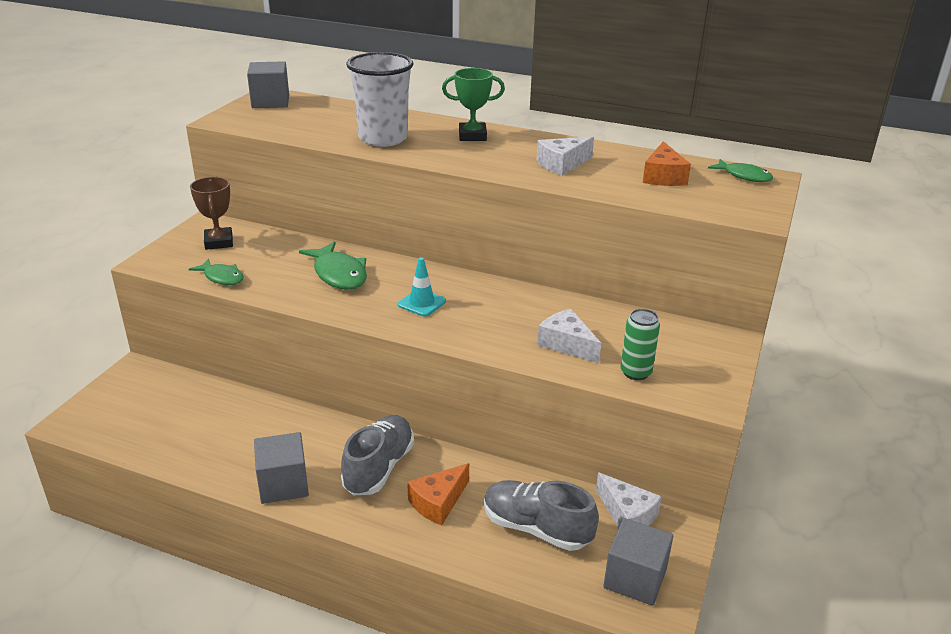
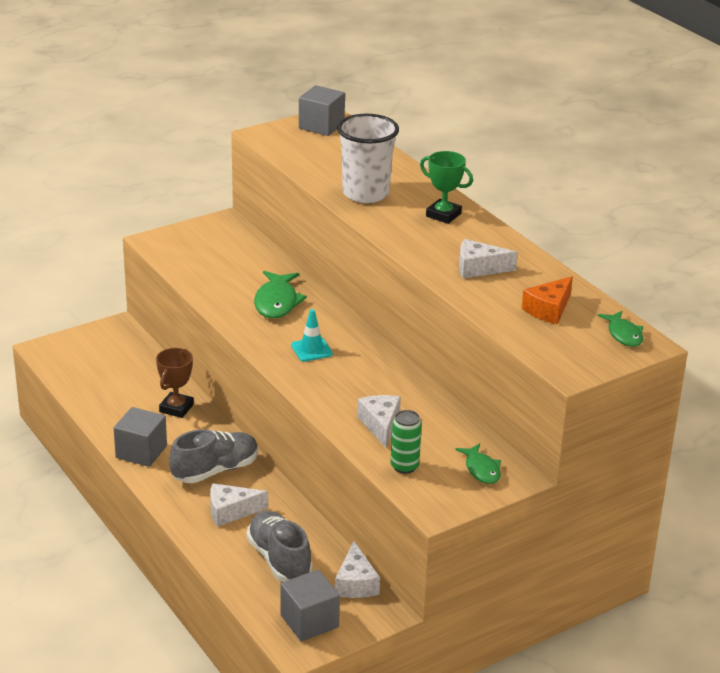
camera: 35 degrees right, 0 degrees up
green fish [189,259,244,285] -> green fish moved to [455,443,501,484]
brown trophy [190,177,233,250] -> brown trophy moved to [156,348,194,418]
orange cheese [407,463,469,525] -> white cheese [210,483,268,527]

